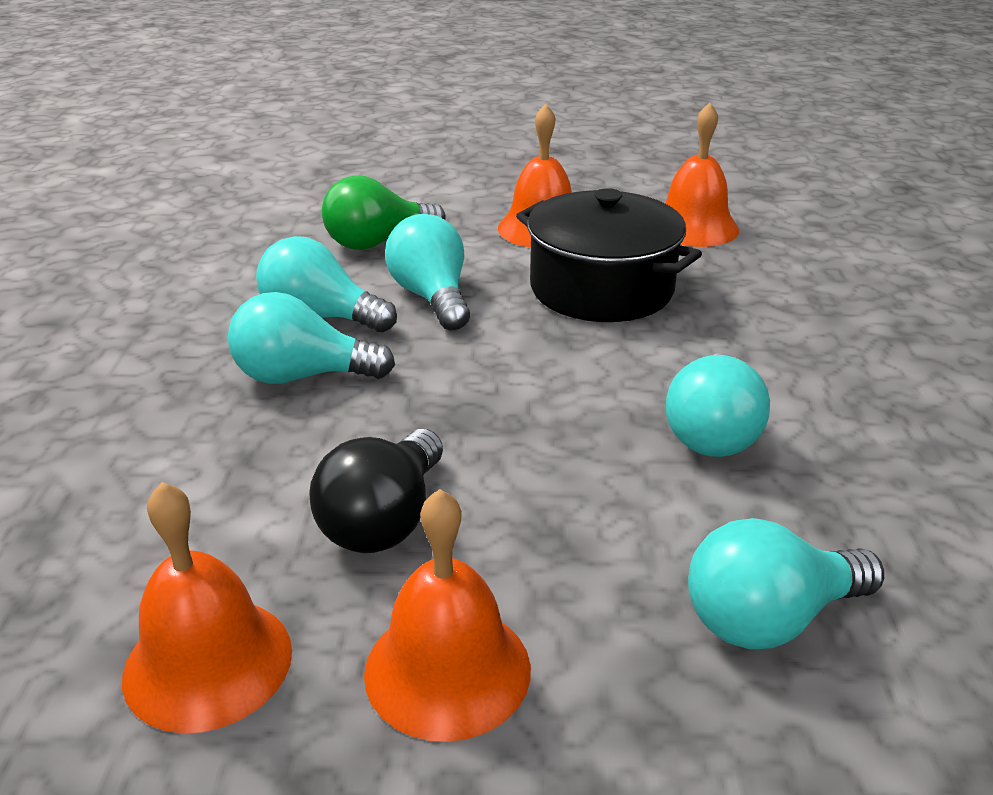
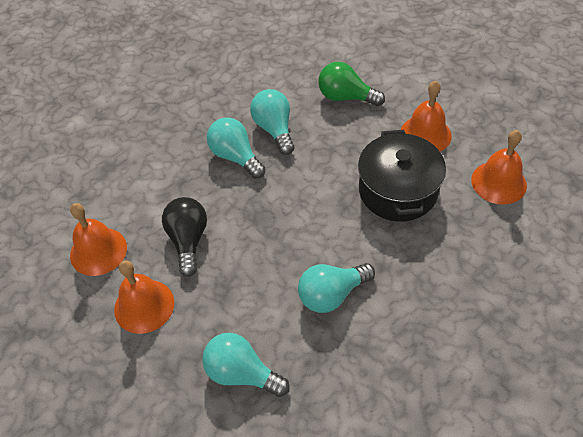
camera: 50 degrees right, 20 degrees up
black light bulb [309,429,443,553] -> black light bulb turned 105 degrees clockwise [162,197,207,277]
turquoise light bulb [385,214,470,330] -> none

